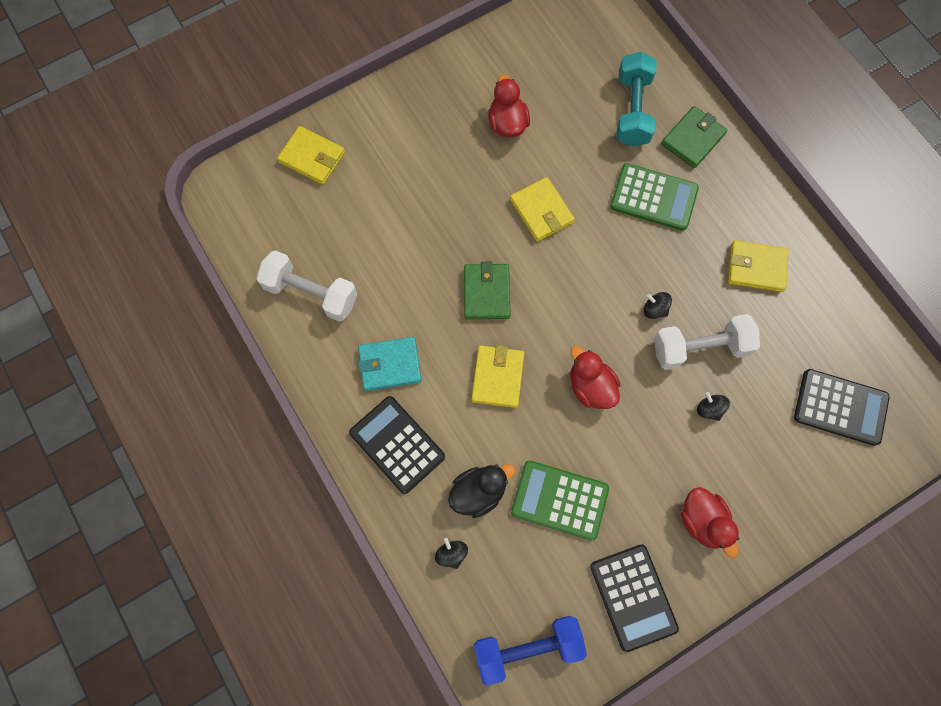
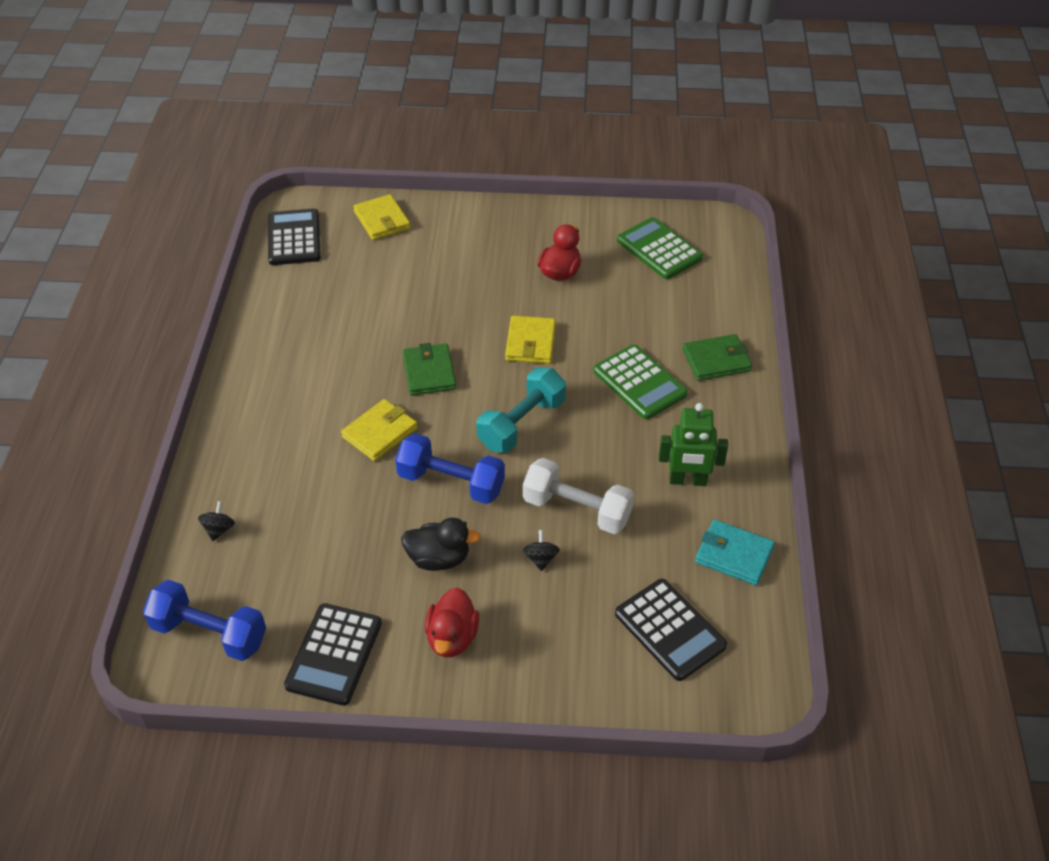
camera: 35 degrees right, 25 degrees down
white dumbbell [256,250,358,322] -> none
black calculator [349,396,445,494] -> black calculator moved to [268,208,321,265]
turquoise wallet [358,337,422,391] -> turquoise wallet moved to [695,520,775,585]
black duck [448,464,515,518] -> black duck moved to [401,517,481,571]
green wallet [464,262,511,319] -> green wallet turned 45 degrees counterclockwise [402,343,456,396]
green calculator [511,460,609,541] -> green calculator moved to [617,217,703,279]
red duck [570,346,620,409] -> blue dumbbell [395,433,505,504]
turquoise dumbbell [616,52,657,147] -> turquoise dumbbell moved to [476,367,566,453]
black spinning top [644,292,672,319] -> none
yellow wallet [728,240,789,292] -> green robot [659,403,728,486]

